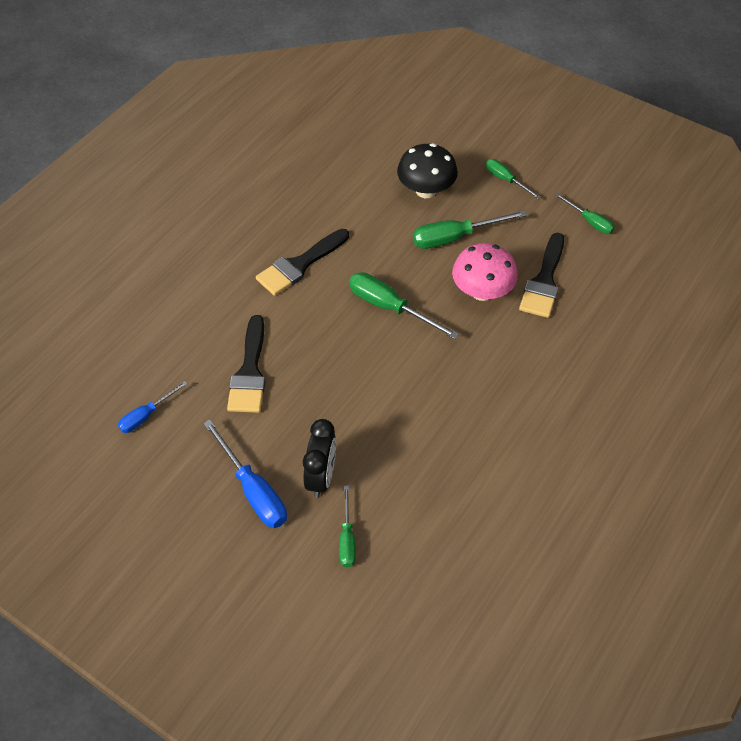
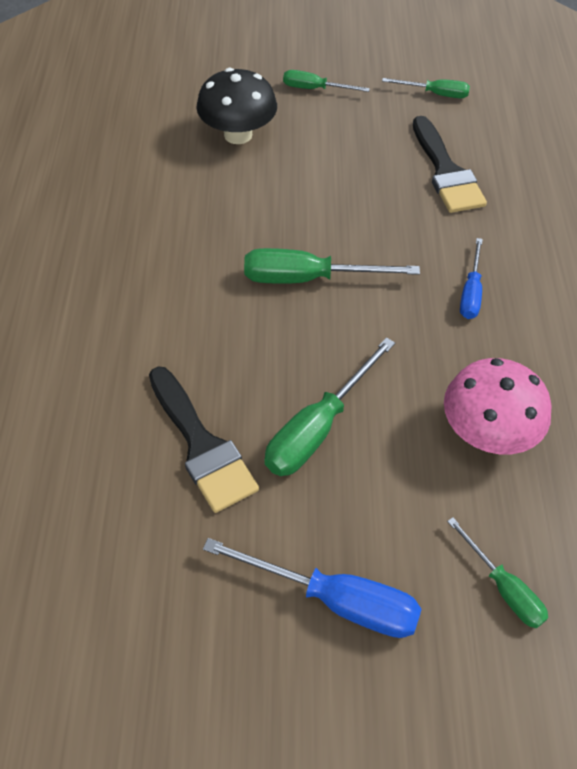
camera: 35 degrees left, 0 degrees up
blue screwdriver [118,381,188,433] -> blue screwdriver moved to [460,238,483,319]
black brush [256,229,349,296] -> none
black clock [303,419,336,498] -> none
green screwdriver [413,210,527,249] -> green screwdriver moved to [265,337,395,476]
pink mushroom [452,243,518,301] -> pink mushroom moved to [444,358,551,454]

